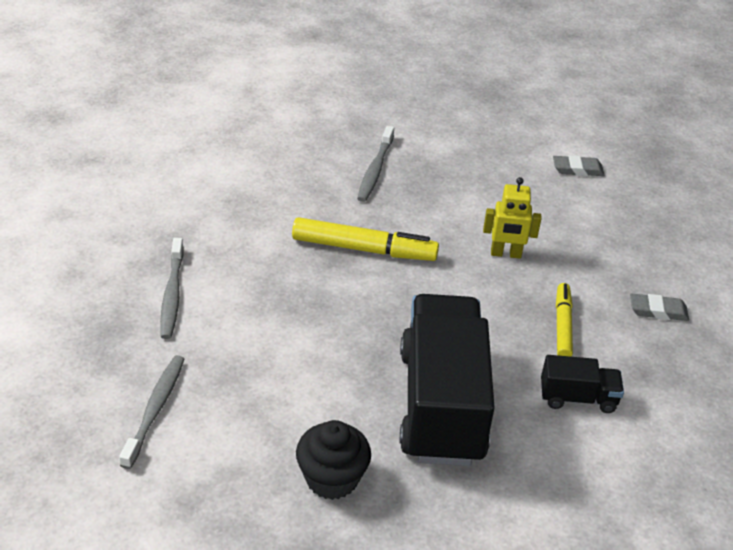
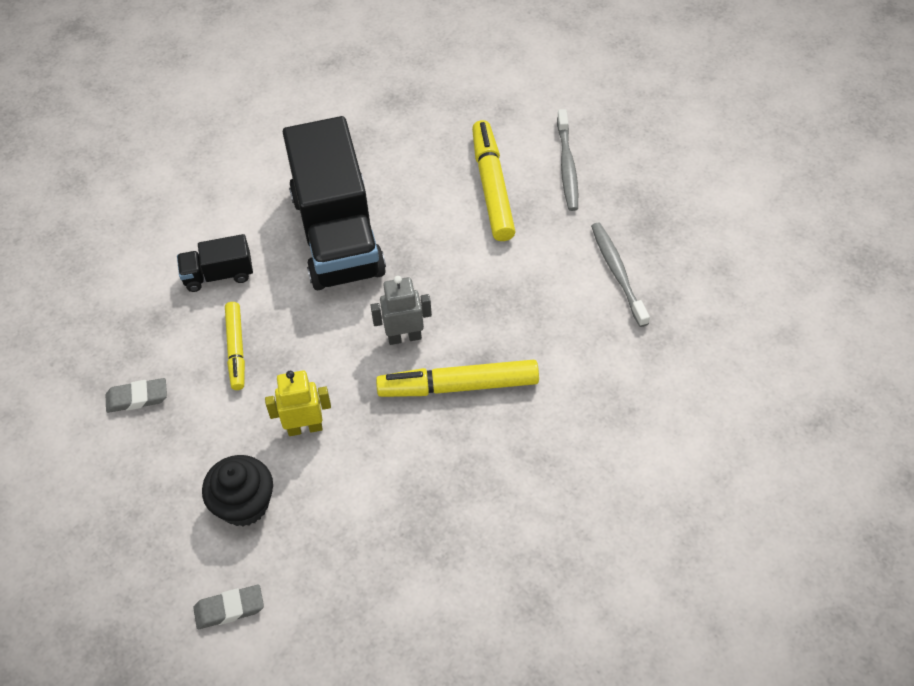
camera: 170 degrees right, 15 degrees up
black cupcake [296,420,371,500] -> black cupcake moved to [202,455,273,526]
grey toothbrush [357,126,394,202] -> none
none -> grey robot [370,276,432,345]
none -> yellow marker [472,120,516,241]

